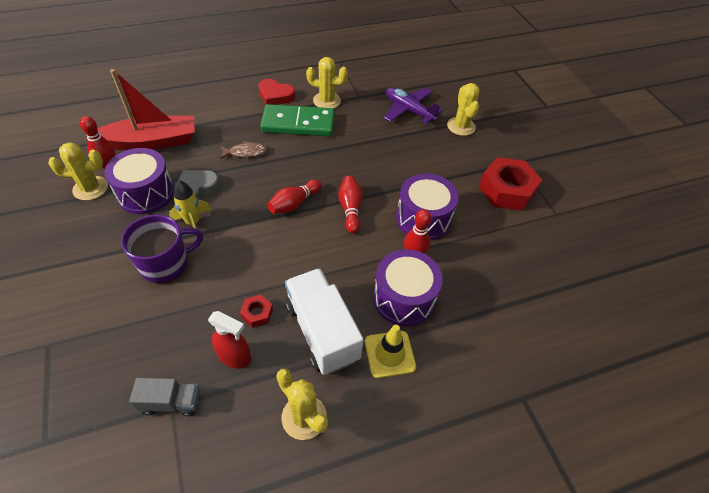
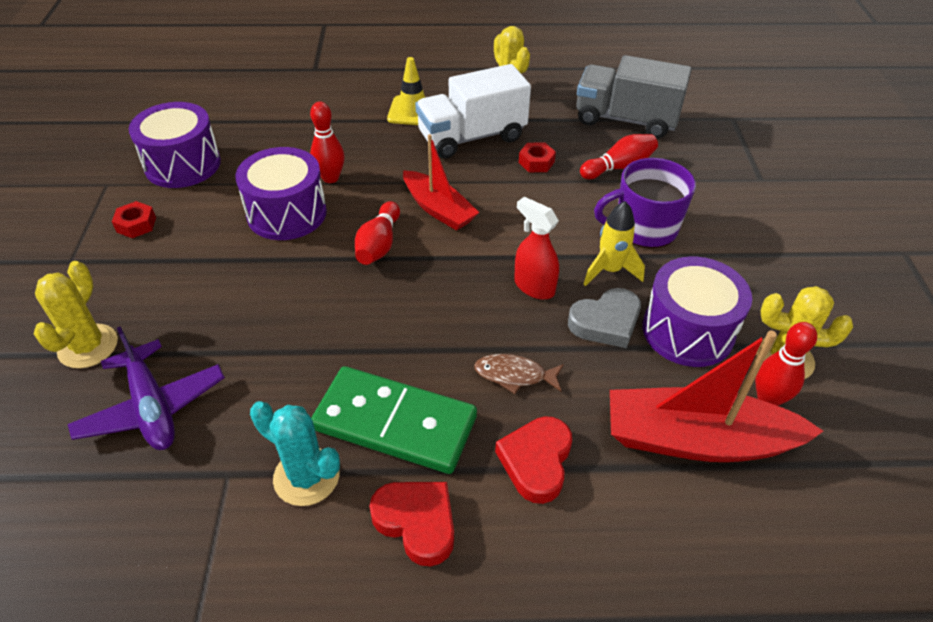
camera: 160 degrees left, 5 degrees down
grey truck [129,378,200,416] -> grey truck [576,55,692,138], size x1.86
red spray bottle [208,311,251,369] -> red spray bottle moved to [514,197,559,300]
red bowling pin [267,180,322,214] -> red bowling pin moved to [580,134,658,179]
white truck [285,268,364,375] -> white truck turned 75 degrees clockwise [415,64,531,159]
yellow cactus [306,57,348,109] -> turquoise cactus [250,401,340,506]
purple drum [373,249,443,327] -> purple drum moved to [129,102,221,188]
red nut [479,157,542,211] -> red nut [112,201,156,238], size x0.46
none -> red boat [403,134,479,231]
none -> red heart [495,416,572,504]

